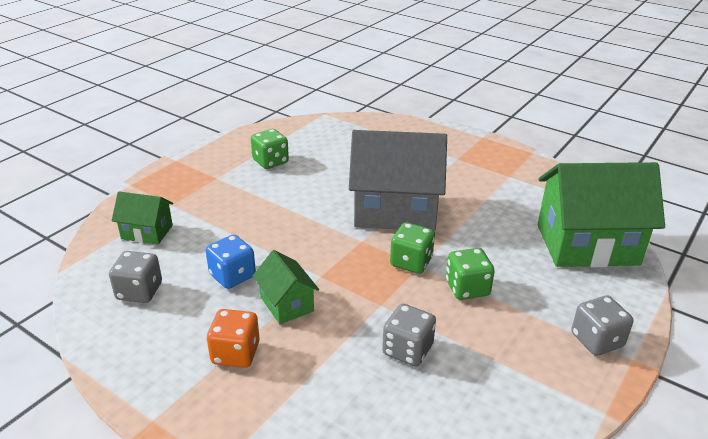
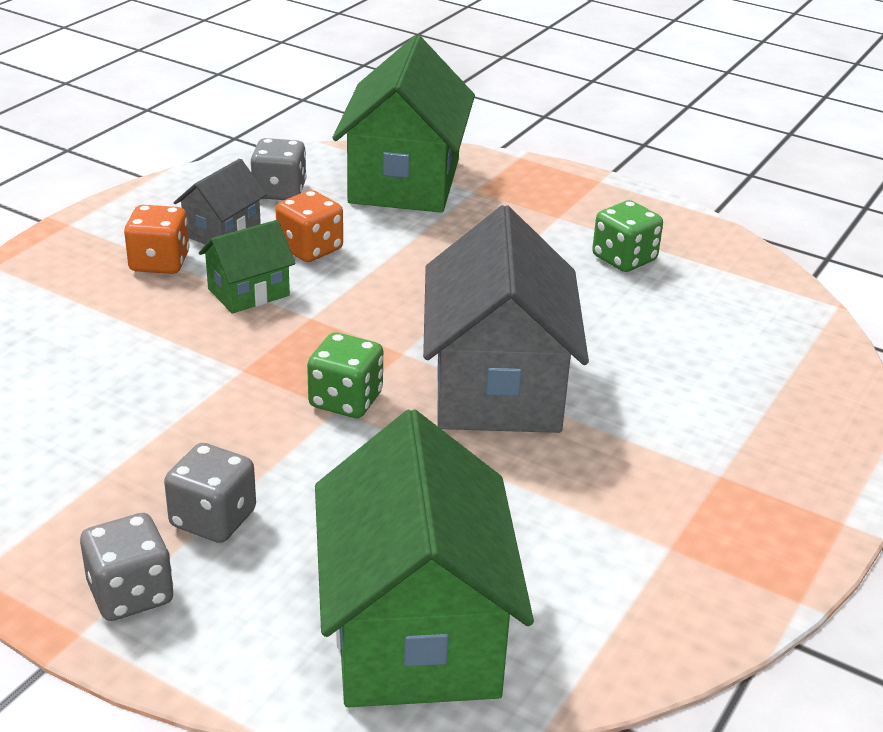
camera: 85 degrees right, 0 degrees up
green house [112,191,173,244] -> green house [332,35,475,213], size x2.05
blue dice [206,234,256,289] -> orange dice [276,190,343,262]
grey dice [382,304,436,366] -> grey dice moved to [164,443,256,543]
green dice [446,248,495,300] -> none
none -> grey house [173,159,267,245]

